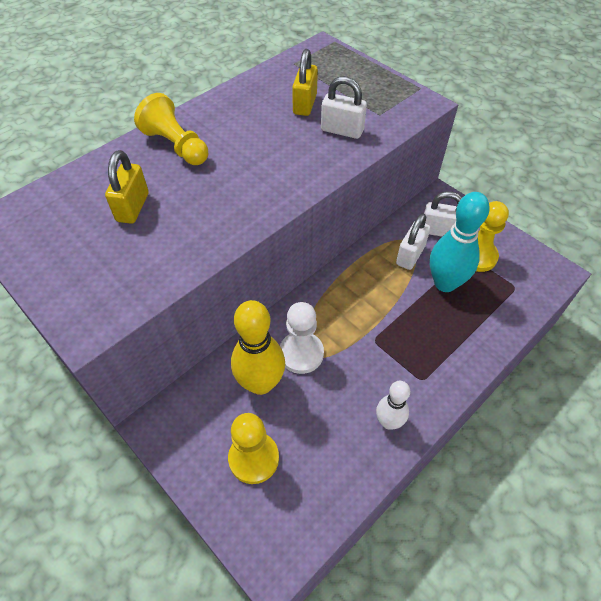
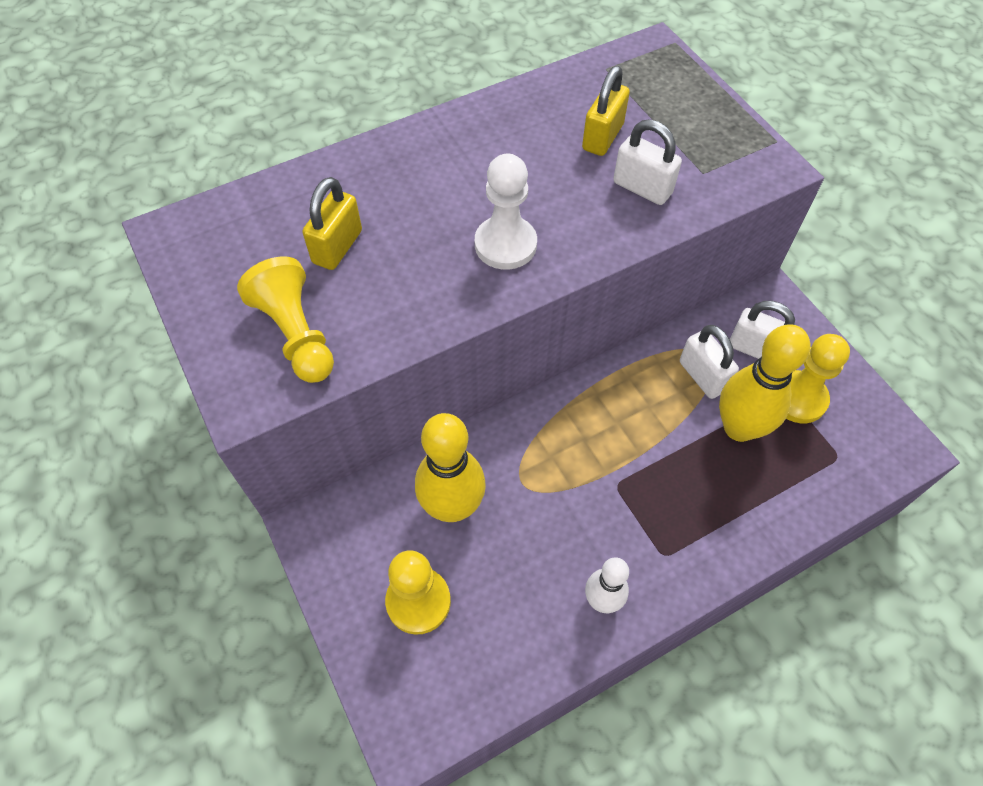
camera: 15 degrees right, 5 degrees up
yellow pawn [134,93,208,165] -> yellow pawn moved to [237,256,334,383]
white pawn [280,302,324,374] -> white pawn moved to [475,154,537,270]
white padlock [396,213,430,270] -> white padlock turned 75 degrees counterclockwise [680,325,739,399]
turquoise bowling pin [430,192,490,292] -> yellow bowling pin [719,325,810,442]

